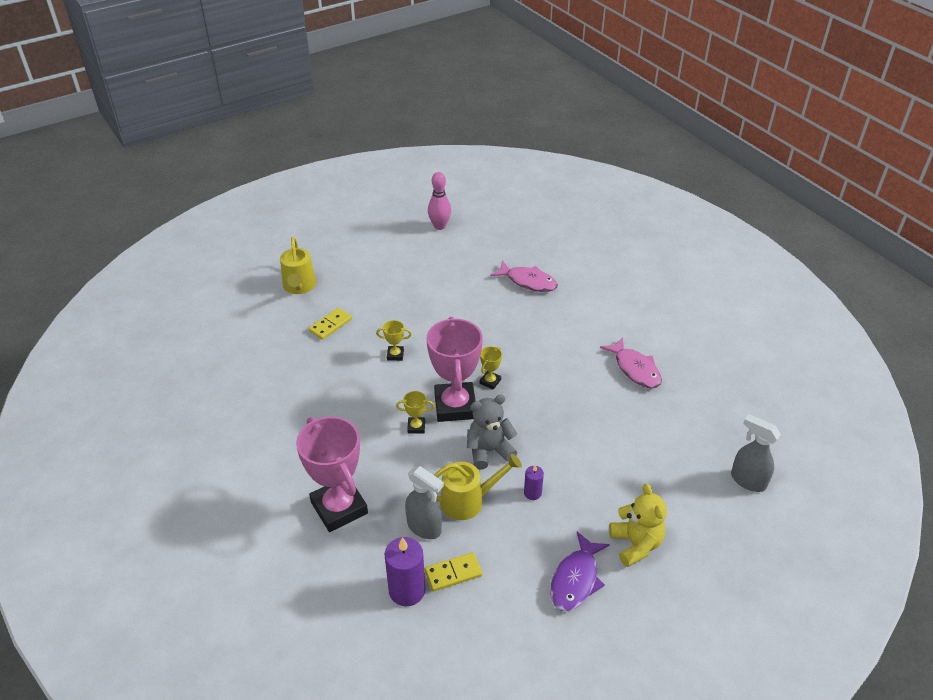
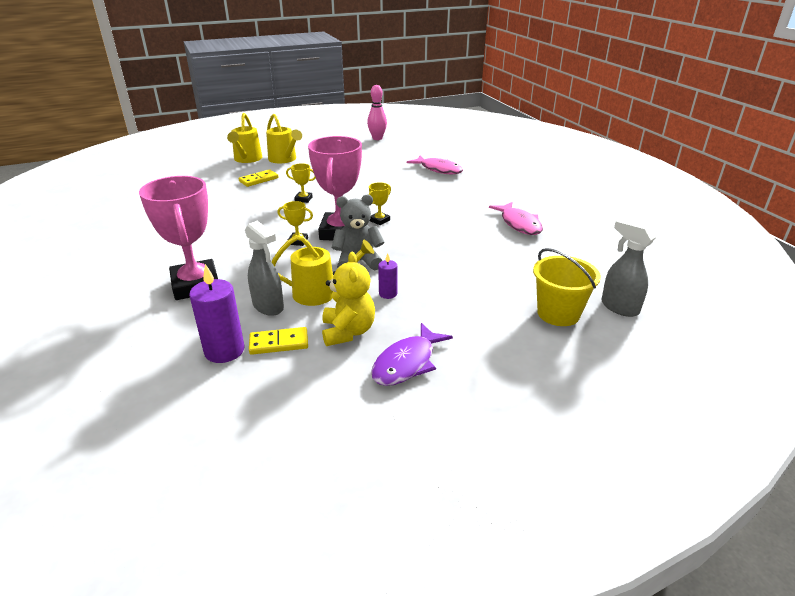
camera: 10 degrees right, 10 degrees down
yellow teddy bear [609,483,667,567] -> yellow teddy bear moved to [322,252,375,346]
none -> yellow watering can [266,114,302,163]
none -> yellow bucket [533,248,601,326]

